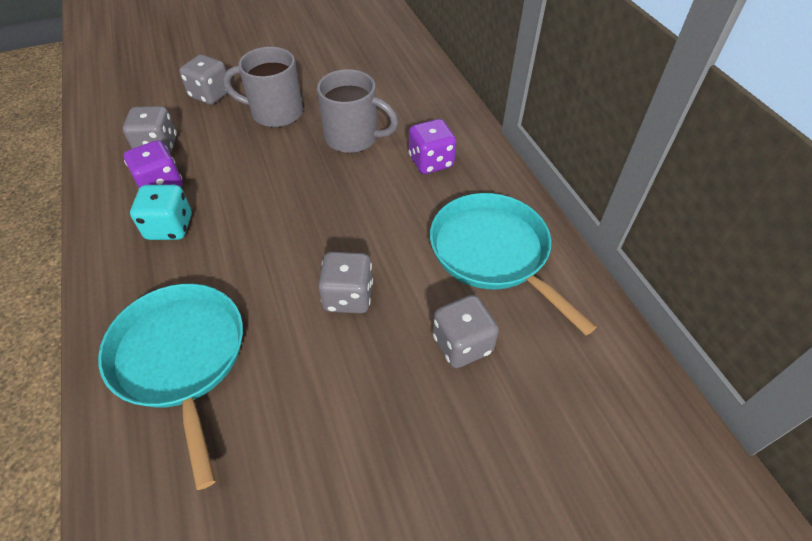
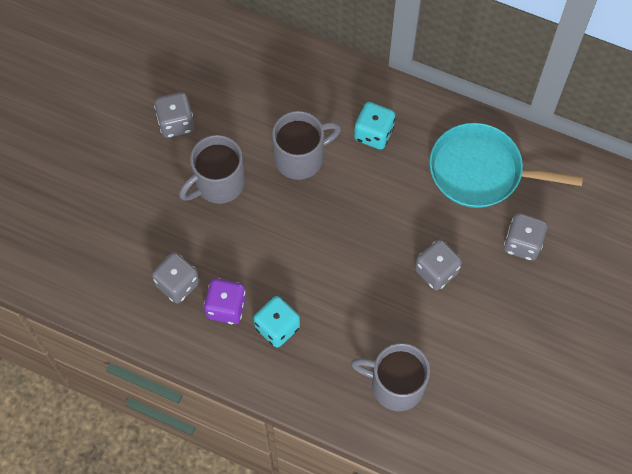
camera: 45 degrees left, 15 degrees up
turquoise pan [98,284,243,490] -> grey mug [351,343,430,411]
grey dice [179,55,228,105] -> grey dice moved to [154,92,194,138]
purple dice [409,119,456,174] -> turquoise dice [354,102,395,149]

